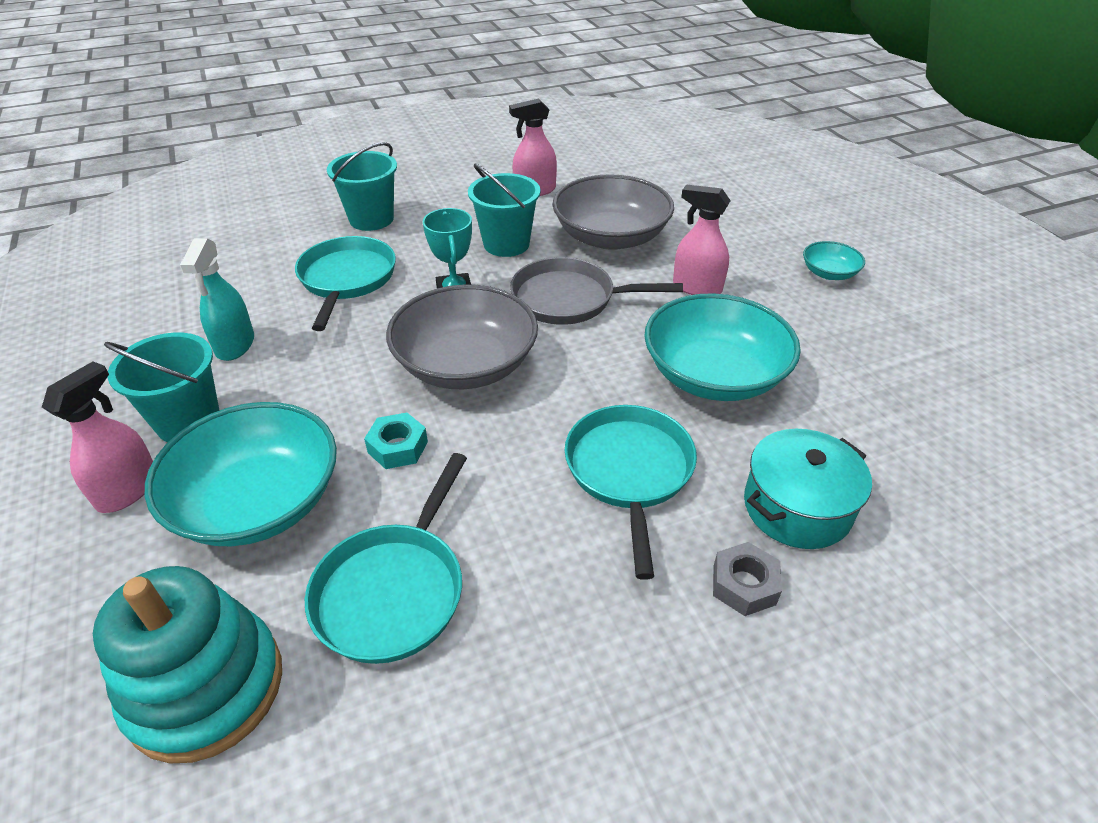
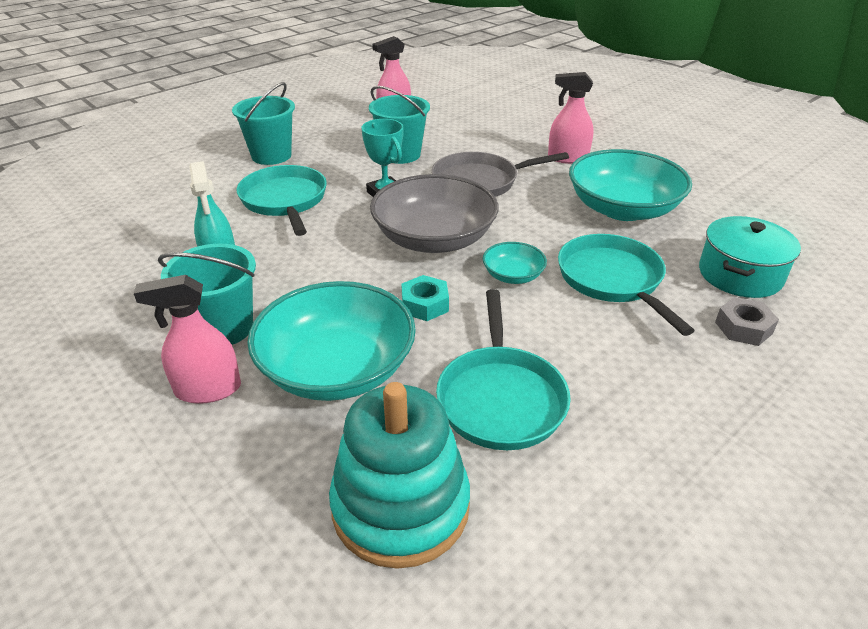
camera: 20 degrees left, 5 degrees down
pink spray bottle [42,361,153,513] -> pink spray bottle turned 105 degrees counterclockwise [134,275,241,404]
grey bowl [552,174,674,250] -> none
turquoise bowl [803,241,865,280] -> turquoise bowl moved to [483,242,547,284]

